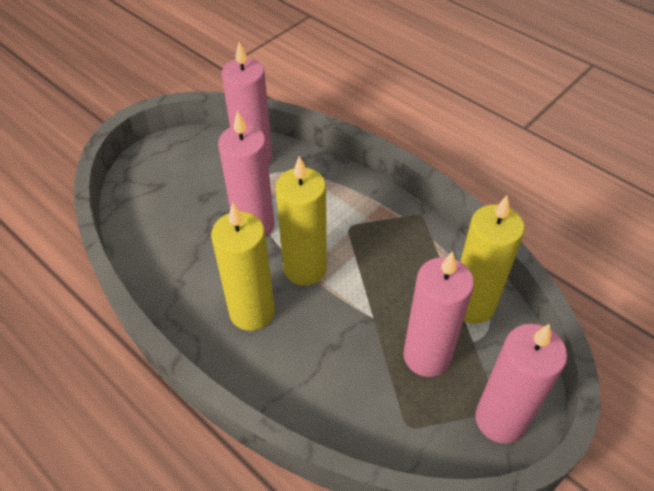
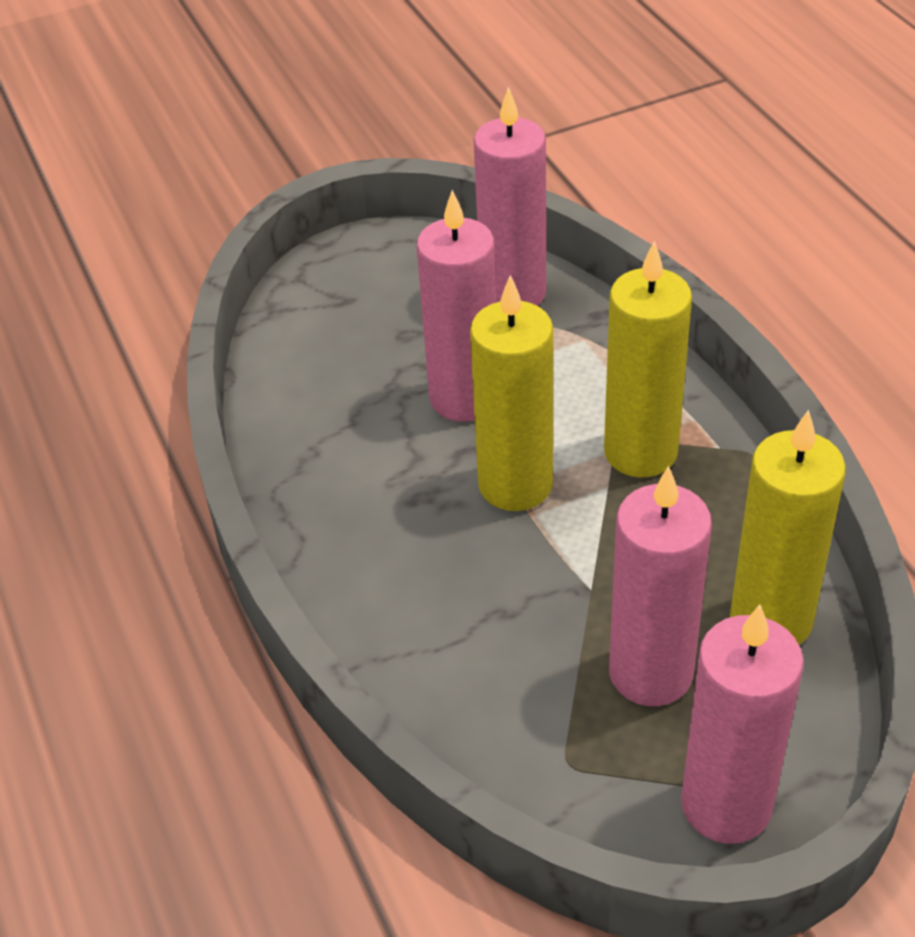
camera: 25 degrees right, 5 degrees down
yellow candle [211,203,275,331] -> yellow candle moved to [604,241,692,477]

